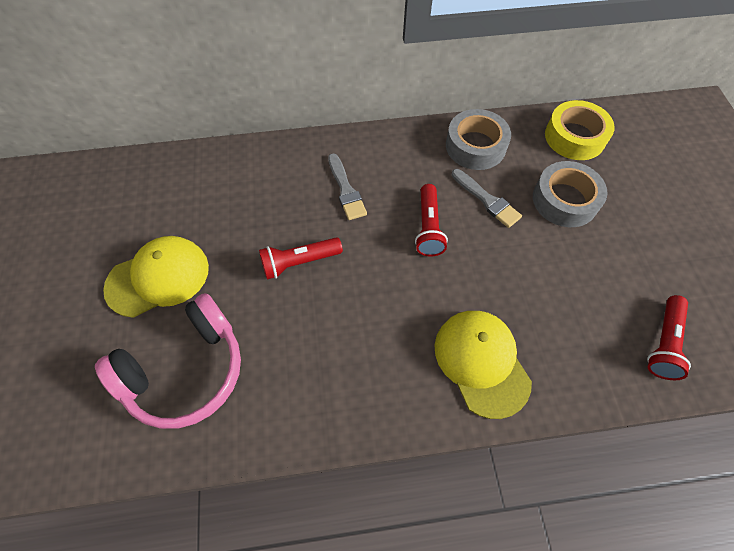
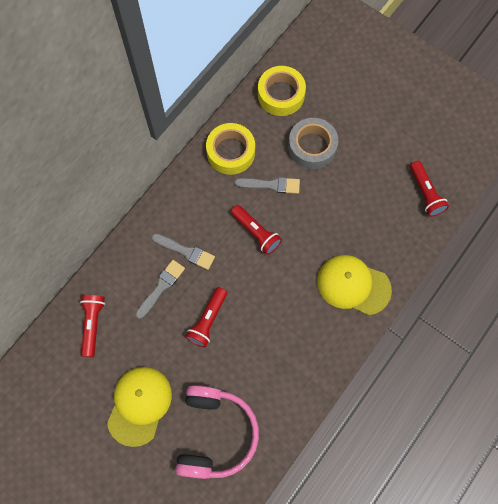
camera: 45 degrees left, 10 degrees up
grey tape [446,109,511,170] -> yellow tape [206,123,255,175]
none -> red flashlight [80,295,105,357]
none -> grey brush [136,260,185,319]

